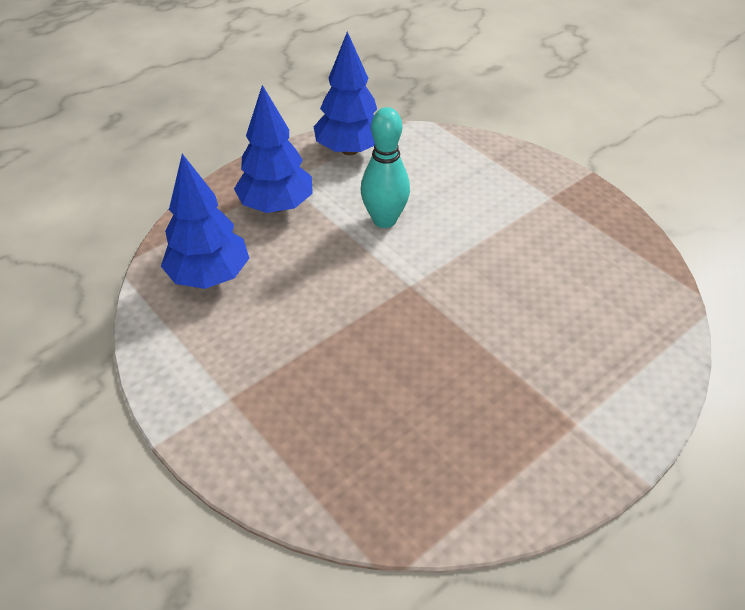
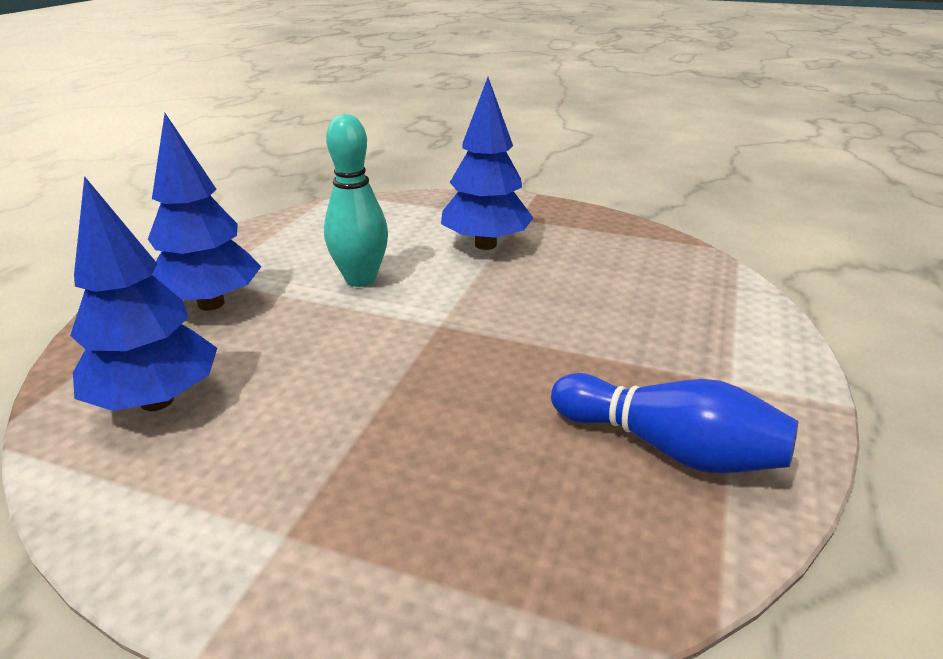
camera: 30 degrees left, 15 degrees down
blue tree [314,32,377,155] -> blue tree moved to [441,77,533,250]
none -> blue bowling pin [551,373,798,473]

